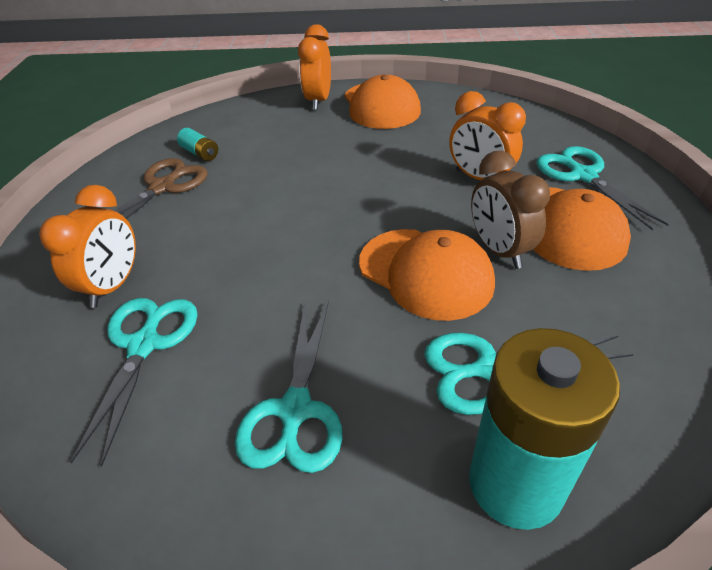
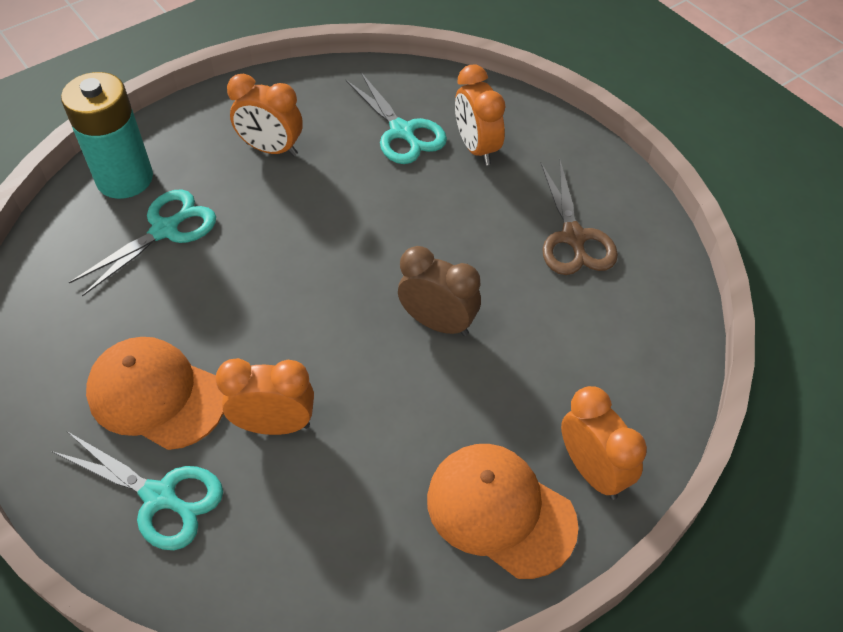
camera: 140 degrees right, 10 degrees up
turquoise battery [177,128,218,161] -> none
turquoise scissors [235,301,343,473] -> orange clock [227,74,303,156]
orange cap [359,229,495,321] -> none
brown clock [471,151,550,269] -> brown clock moved to [398,246,481,336]

